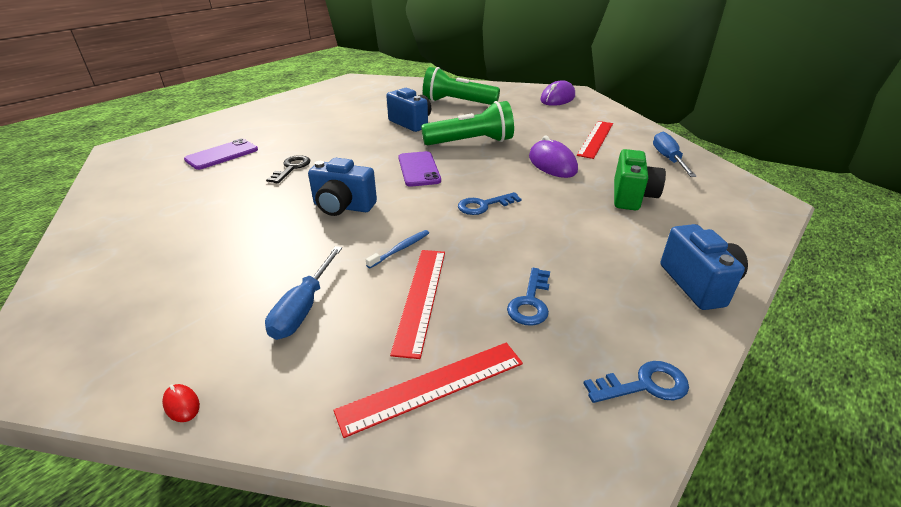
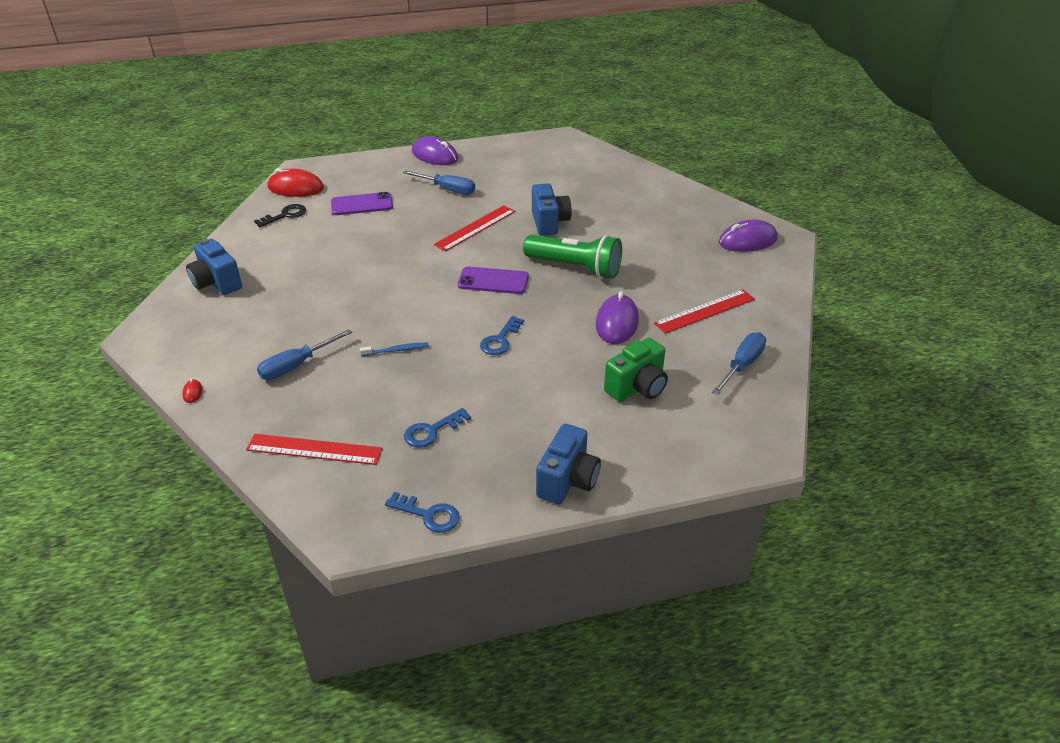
camera: 35 degrees right, 5 degrees up
black key [266,155,310,184] -> black key moved to [254,204,306,227]
blue camera [308,158,377,216] -> blue camera moved to [186,239,242,295]
red ruler [390,250,445,359] -> red ruler moved to [434,205,515,251]
purple phone [398,151,441,187] -> purple phone turned 75 degrees clockwise [458,266,529,294]
green flashlight [423,67,500,105] -> none
blue key [458,192,521,215] -> blue key turned 75 degrees counterclockwise [480,316,524,355]
none -> red mouse [267,168,324,197]
none -> blue screwdriver [403,170,475,195]
none -> purple mouse [412,136,458,165]

